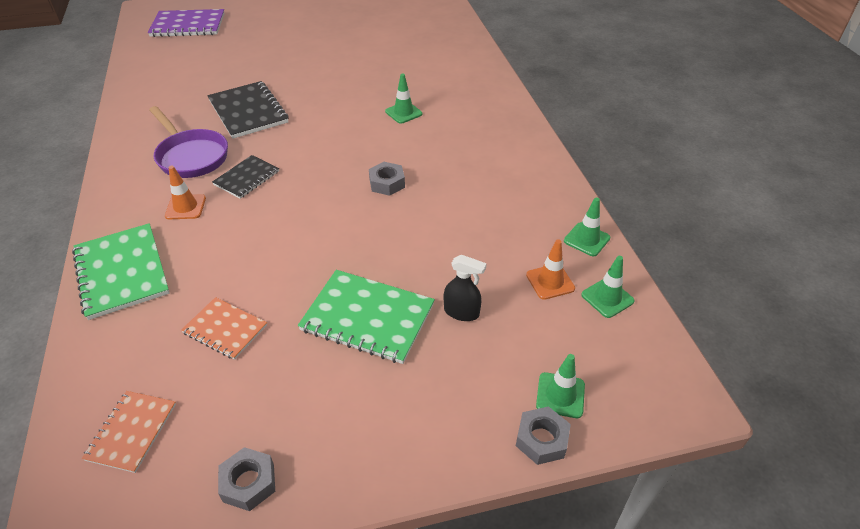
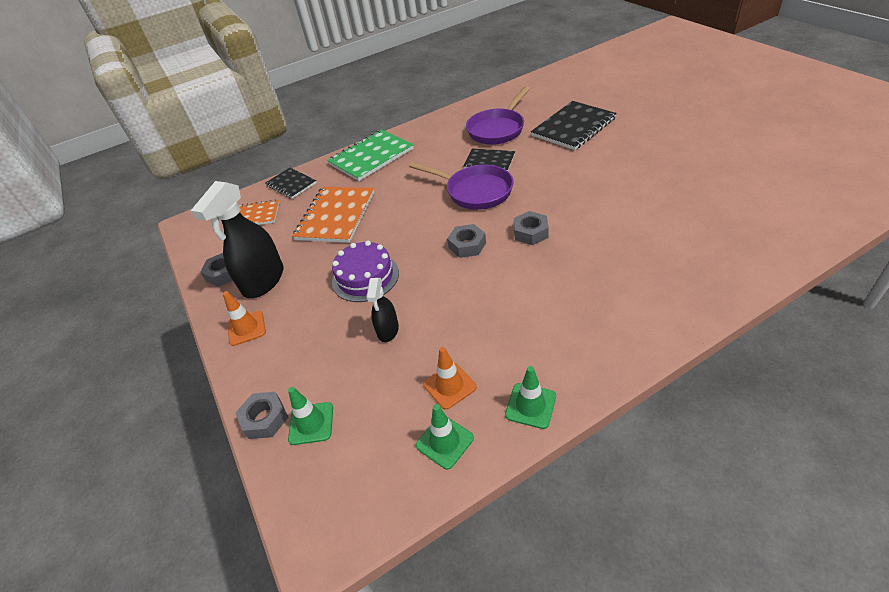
camera: 80 degrees right, 0 degrees up
purple notebook [148,9,225,37] -> none
orange traffic cone [165,166,206,219] -> orange traffic cone moved to [223,291,266,346]
orange notebook [181,297,267,360] -> orange notebook [293,187,374,243], size x1.67
green notebook [298,270,435,364] -> purple cake [332,241,399,302]
green traffic cone [385,74,423,124] -> none
none -> black spray bottle [191,181,283,298]
none -> black notebook [266,168,317,199]
none -> purple pan [409,162,513,210]
none -> grey nut [447,224,486,258]

